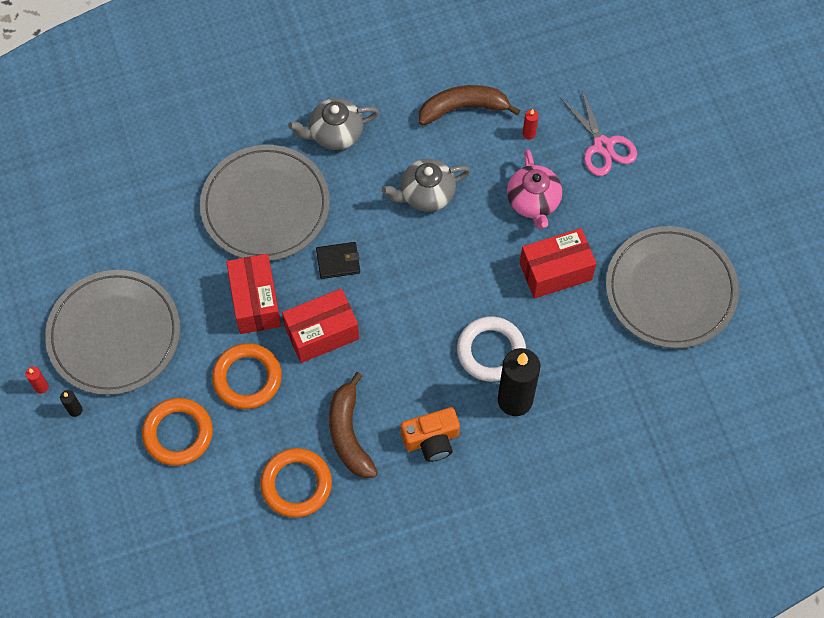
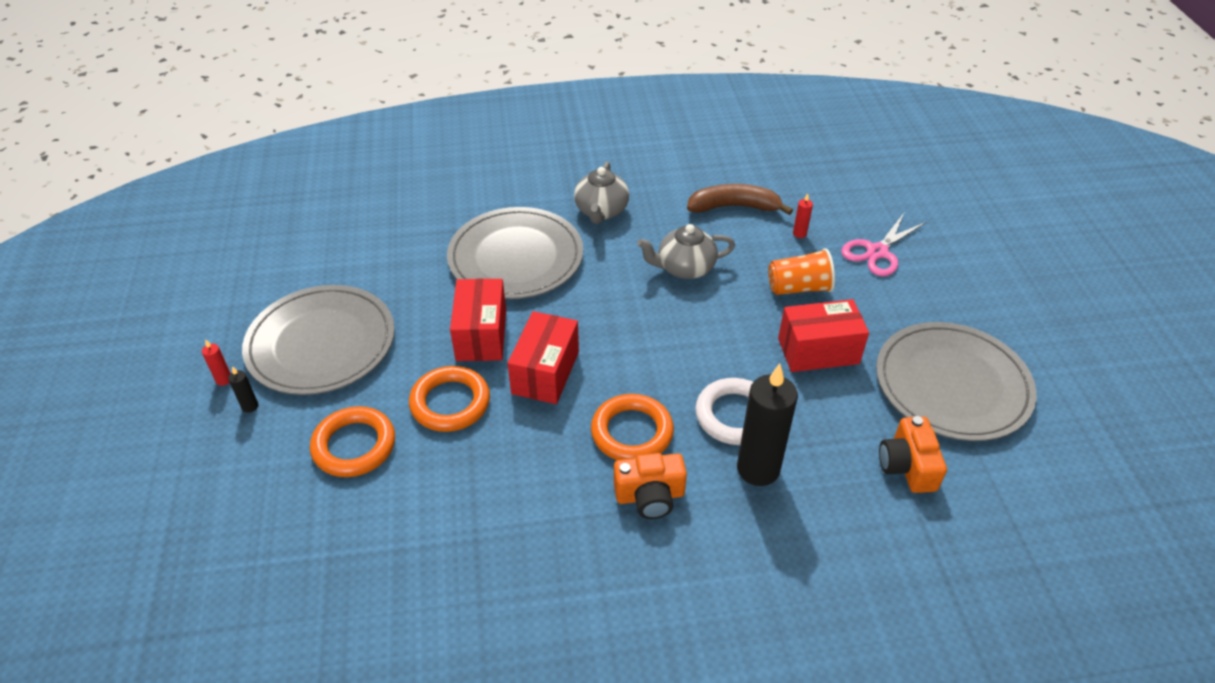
camera: 10 degrees right, 20 degrees down
orange ring [260,448,332,518] -> orange ring moved to [591,394,674,460]
red box [282,288,359,363] -> red box turned 60 degrees counterclockwise [508,311,579,404]
grey teapot [288,98,379,150] -> grey teapot turned 75 degrees counterclockwise [574,161,629,224]
black wallet [316,242,360,279] -> none
brown banana [329,372,378,478] -> none
pink teapot [507,149,562,229] -> orange cup [768,248,835,295]
pink scissors [561,90,637,176] -> pink scissors turned 60 degrees clockwise [841,213,926,277]
none -> orange camera [879,416,947,493]

